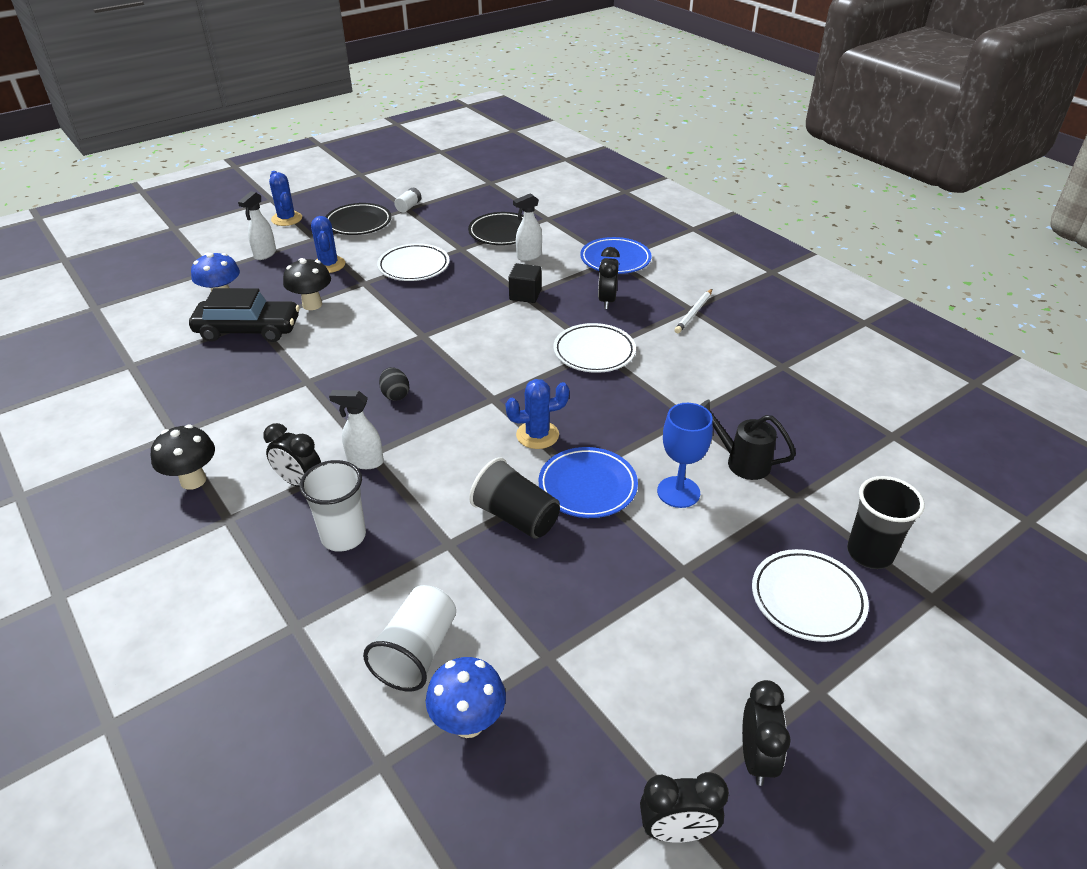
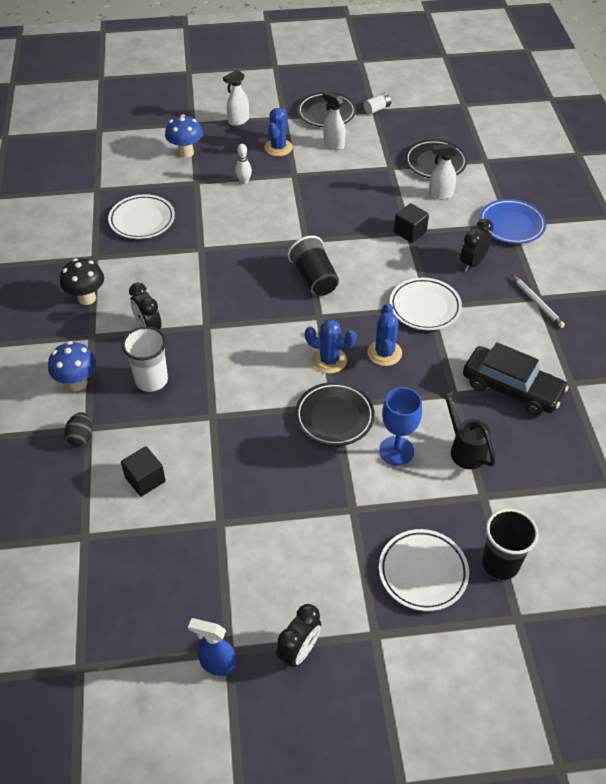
camera: 30 degrees right, 10 degrees up
black car [189,288,300,342] -> black car moved to [463,342,569,415]
blue cactus [269,171,302,226] -> blue cactus moved to [367,303,402,366]
black mushroom [283,258,331,310] -> white bowling pin [235,144,252,184]
white spray bottle [329,390,384,469] -> white spray bottle moved to [322,91,346,150]
white cup [363,585,456,691] -> black cube [121,446,166,497]
white plate [377,243,450,281] -> white plate moved to [108,194,175,239]
black egg [379,367,410,401] -> black egg moved to [64,412,92,446]
blue mushroom [426,657,506,738] -> blue mushroom moved to [48,341,96,391]
black cup [469,458,560,539] -> black cup moved to [288,236,339,296]
blue plate [539,447,638,518] -> black plate [295,382,375,446]
black clock [640,772,729,842] -> blue spray bottle [188,618,236,676]
white pencil [674,289,712,333] -> white pencil turned 90 degrees counterclockwise [511,274,565,328]

